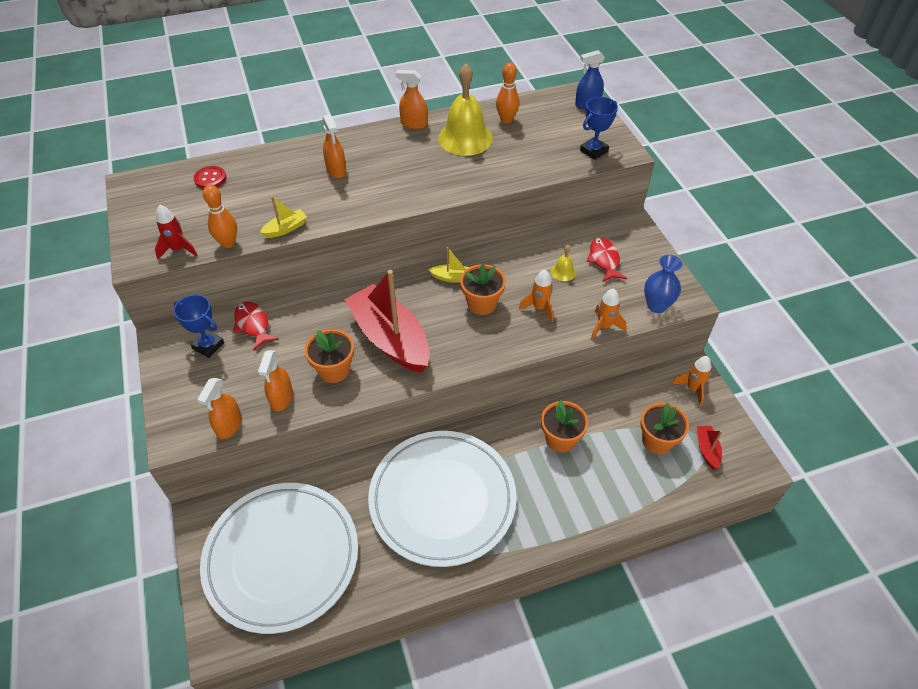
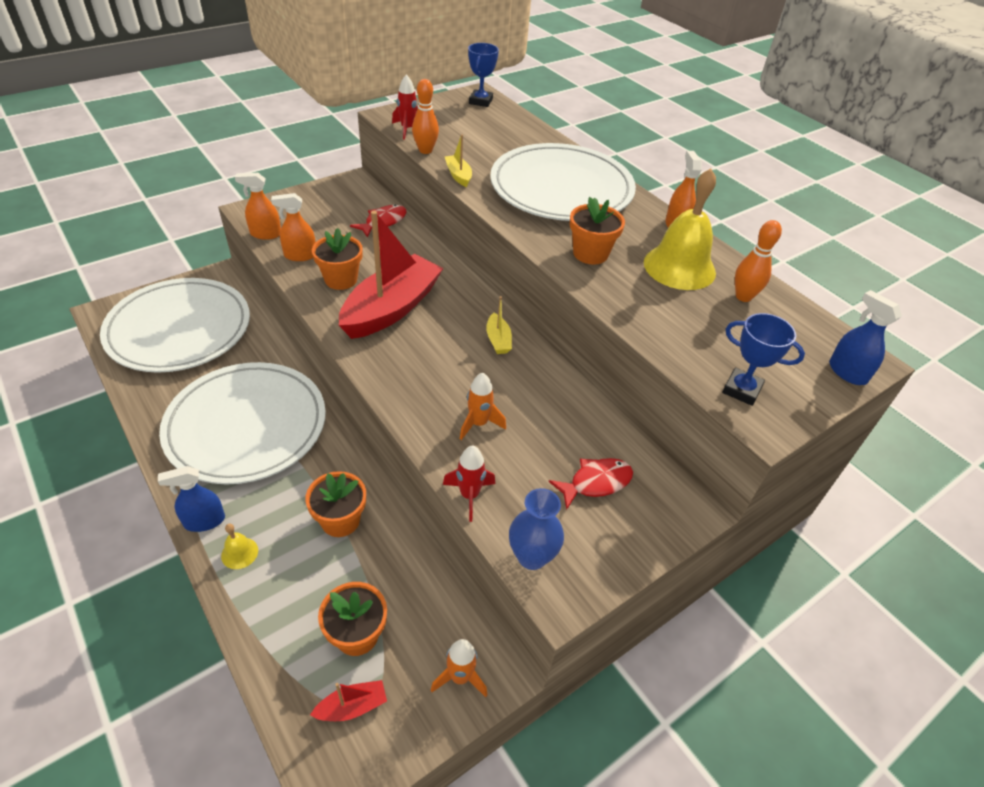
camera: 70 degrees right, 5 degrees down
blue trophy [174,295,224,358] -> blue trophy moved to [468,43,499,107]
red button [194,166,226,189] -> none
yellow boat [260,196,307,238] -> yellow boat turned 150 degrees counterclockwise [445,134,472,187]
orange spray bottle [322,114,346,178] -> white plate [490,143,636,221]
orange flower pot [460,264,506,315] -> orange flower pot moved to [570,197,625,265]
yellow bell [551,245,576,281] -> yellow bell moved to [221,524,258,569]
orange rocket [591,288,626,339] -> red rocket [443,446,495,522]
none -> blue spray bottle [158,466,225,532]

